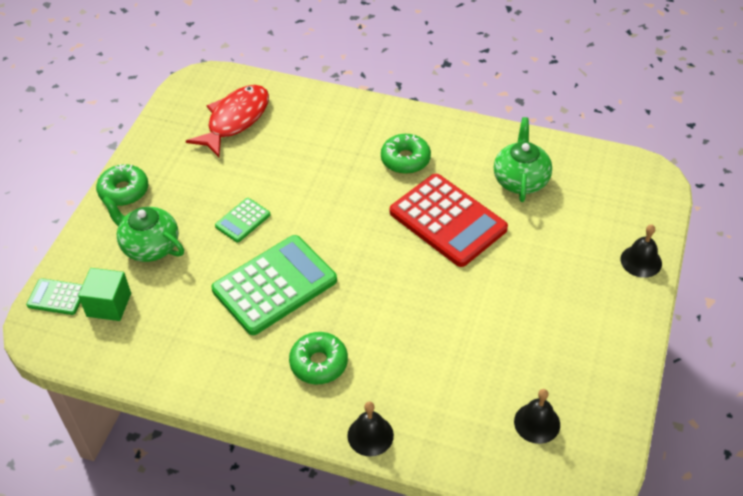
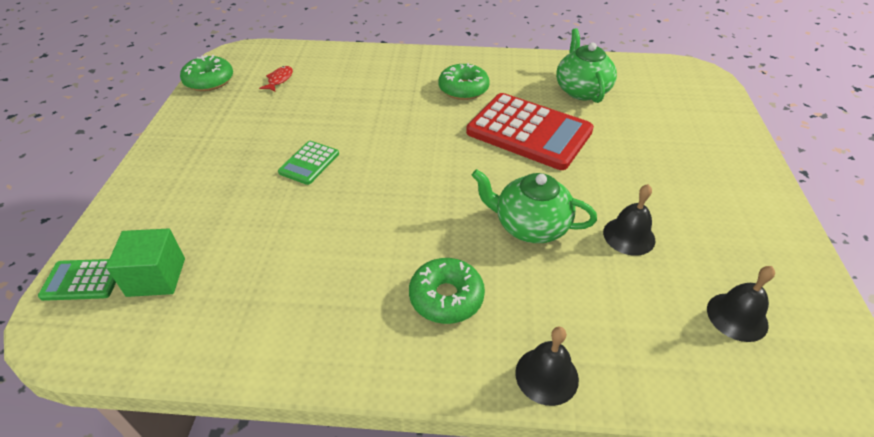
camera: 15 degrees left, 5 degrees down
green donut [96,164,148,206] -> green donut moved to [180,55,233,91]
green teapot [102,196,184,262] -> green teapot moved to [472,169,597,243]
red fish [186,85,269,157] -> red fish [259,66,293,92], size x0.42
green calculator [211,235,337,335] -> none
black bell [620,225,662,278] -> black bell moved to [603,184,655,256]

